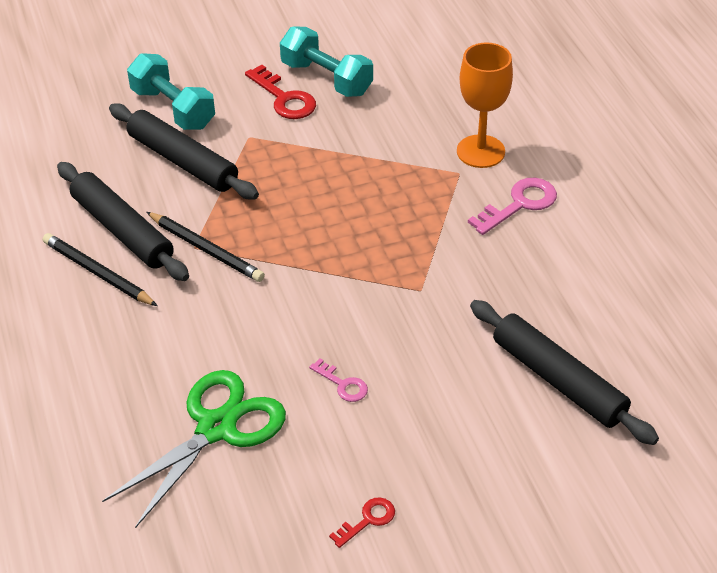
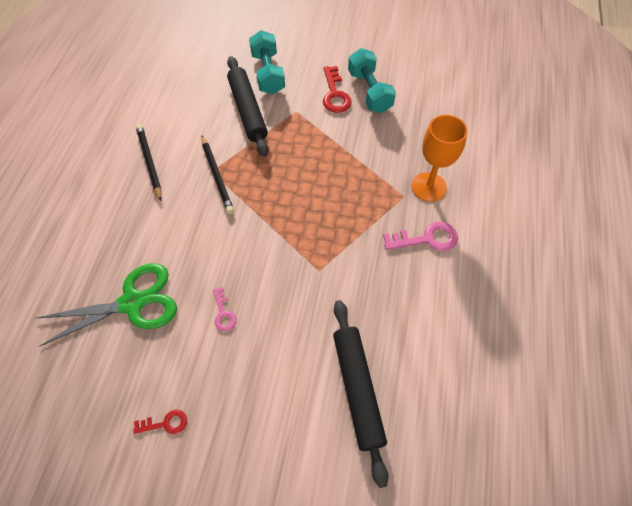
camera: 30 degrees right, 15 degrees up
black rolling pin [57,162,189,281] -> none

